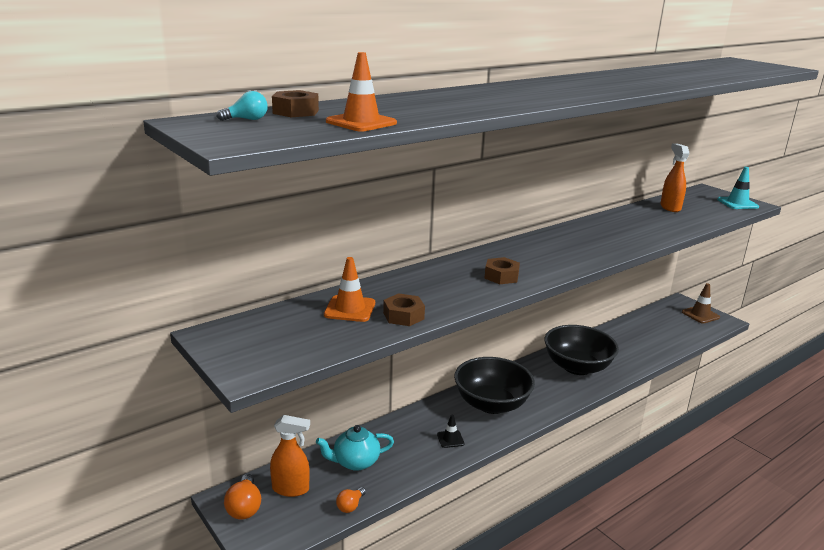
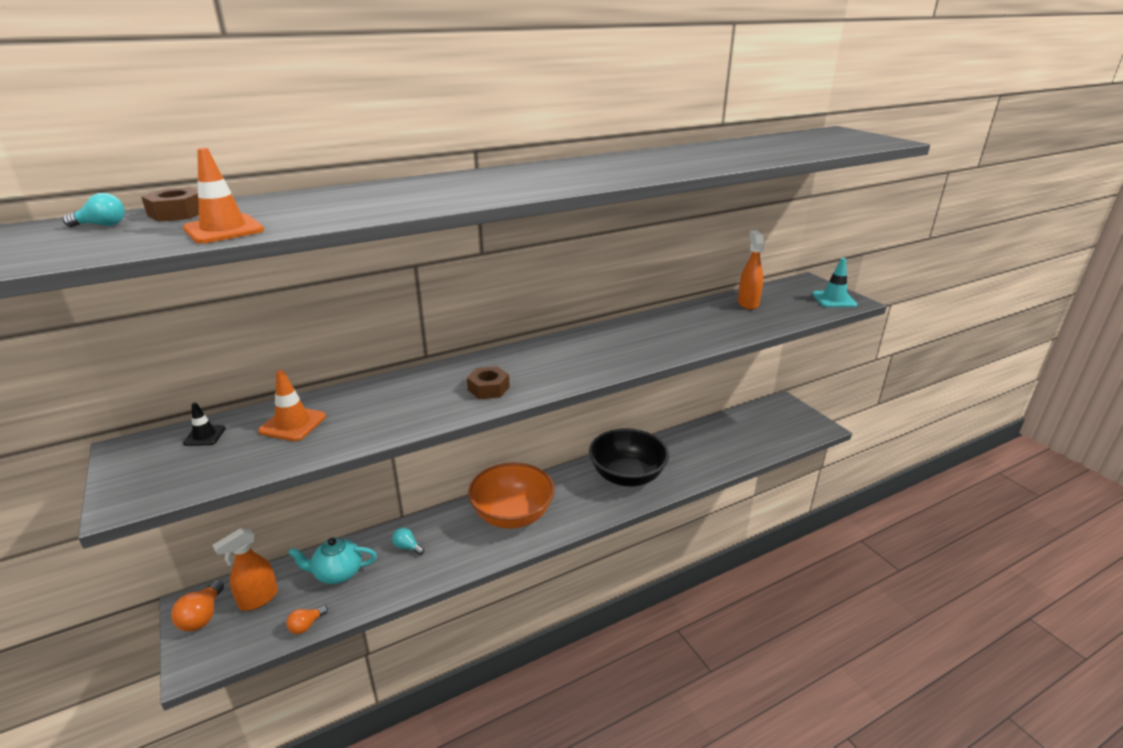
camera: 10 degrees right, 5 degrees up
orange spray bottle [270,415,310,497] -> orange spray bottle turned 120 degrees clockwise [213,528,278,611]
brown nut [383,293,425,326] -> none
black traffic cone [437,415,464,448] -> black traffic cone moved to [183,402,226,446]
black bowl [454,357,535,414] -> orange bowl [468,462,555,529]
brown traffic cone [682,283,720,324] -> none
none -> turquoise light bulb [392,527,424,555]

